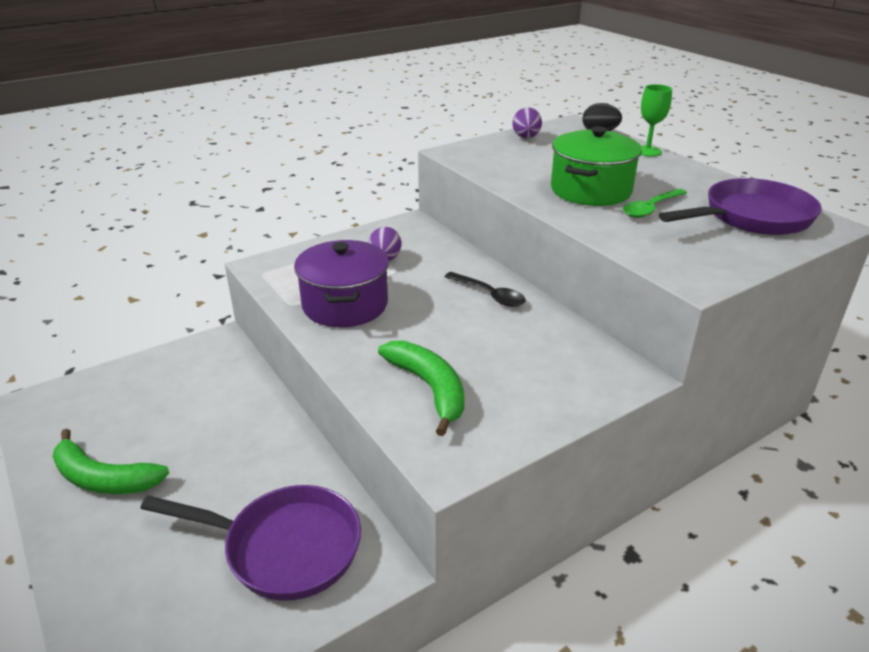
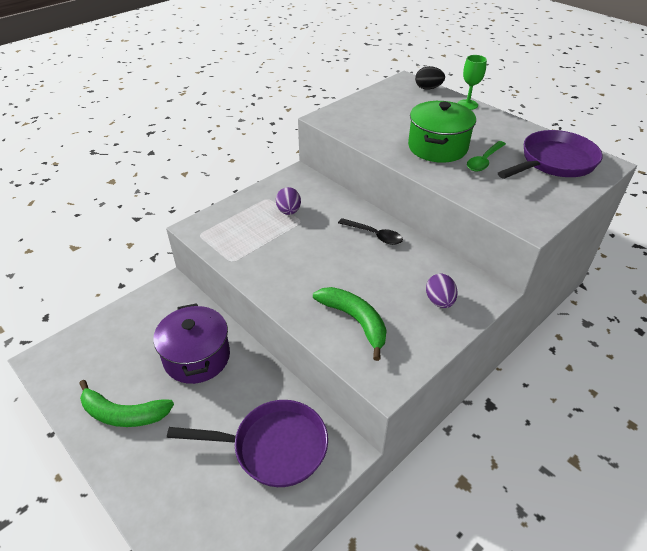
camera: 10 degrees left, 10 degrees up
purple pot [294,240,389,327] -> purple pot moved to [153,303,230,384]
purple egg [513,107,542,138] -> purple egg moved to [426,274,458,308]

